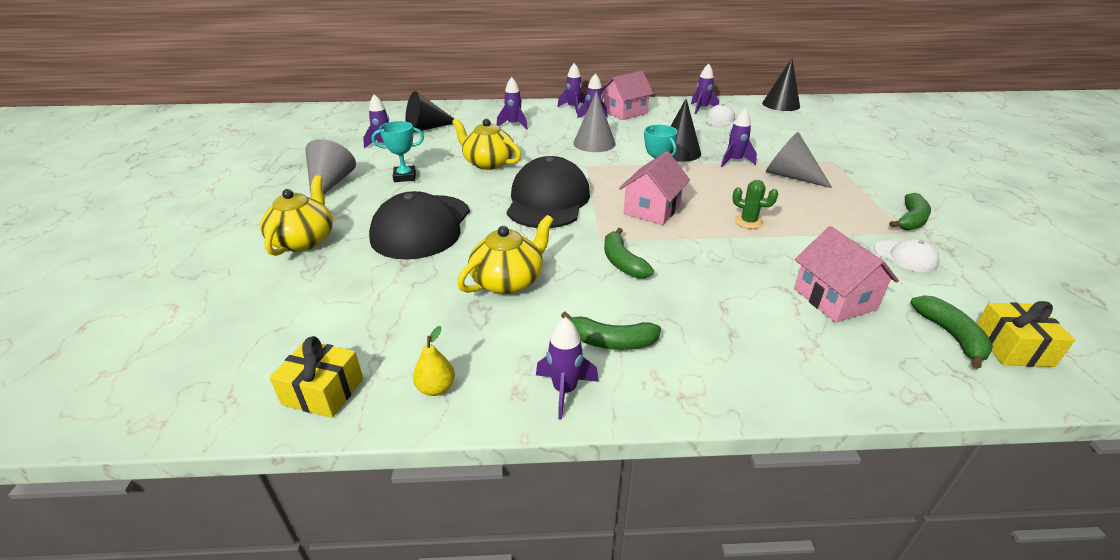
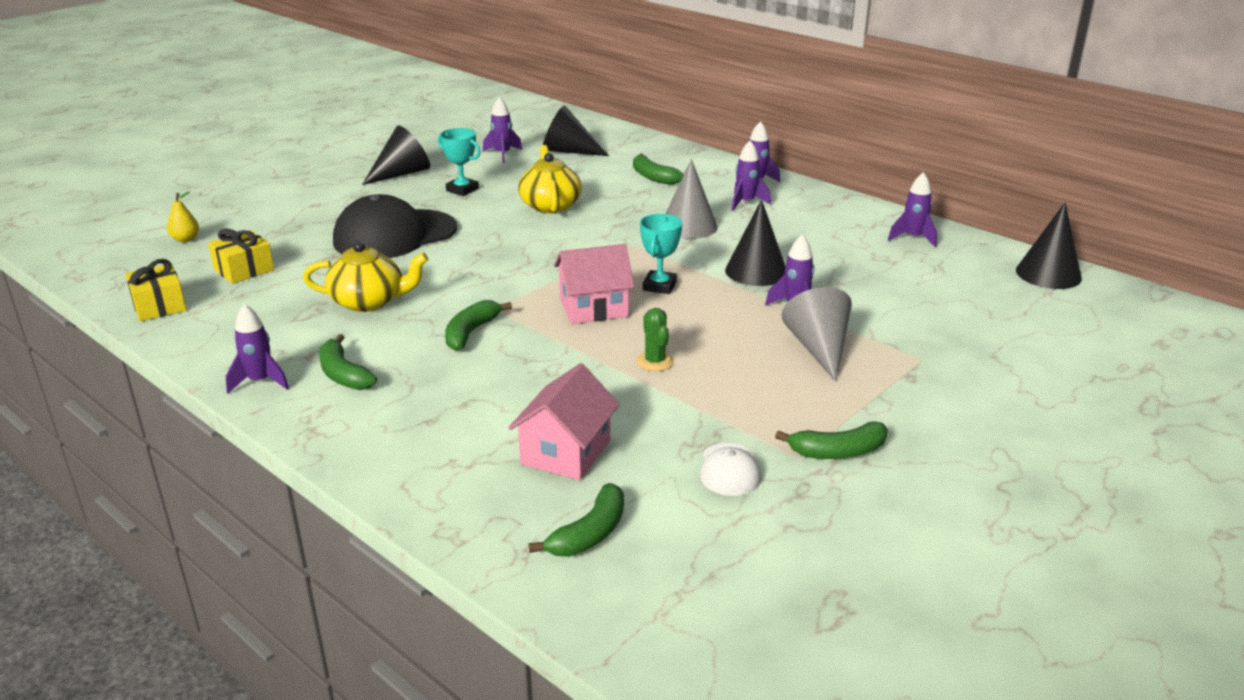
camera: 45 degrees right, 5 degrees down
yellow teapot [260,175,333,256] -> none
grey cone [305,139,356,194] -> black cone [362,125,430,185]
yellow pear [413,326,455,396] -> yellow pear moved to [167,191,199,242]
purple rocket [497,77,528,130] -> green banana [633,153,684,185]
black cap [507,156,590,228] -> none
pink house [602,71,654,120] -> none
white cap [706,104,735,126] -> none
yellow gift [977,301,1075,367] -> yellow gift moved to [208,228,274,284]

